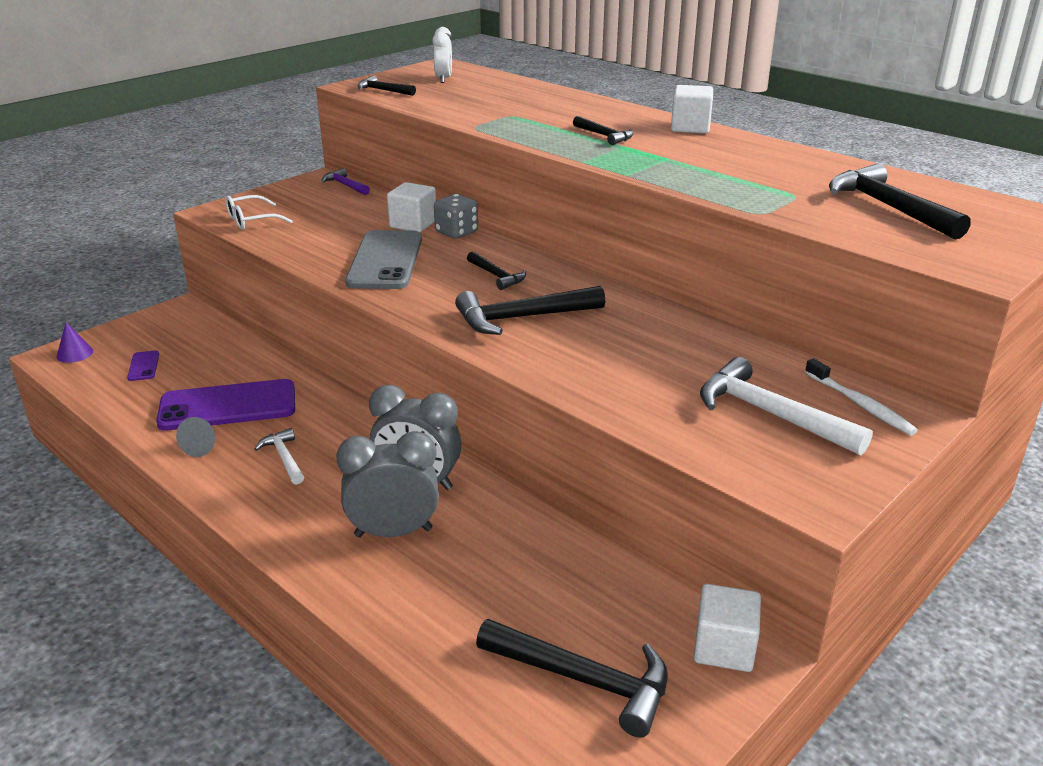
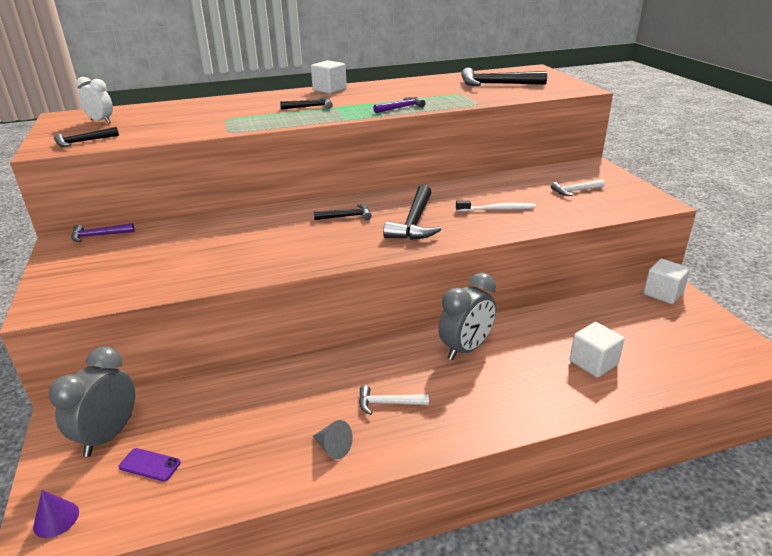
camera: 60 degrees left, 0 degrees up
purple phone [156,379,295,431] -> none
white glasses [225,195,293,230] -> none
grey clock [336,431,439,537] -> grey clock moved to [49,346,135,457]
grey phone [345,230,422,289] -> none
white cube [387,182,436,232] -> white cube moved to [570,322,625,378]
grey dice [434,194,478,239] -> none
black hammer [476,619,668,737] -> none
white hammer [700,357,873,456] -> white hammer [551,179,605,196], size x0.56
white toothbrush [805,358,918,435] -> white toothbrush moved to [456,200,536,212]
none -> purple hammer [374,97,425,113]

